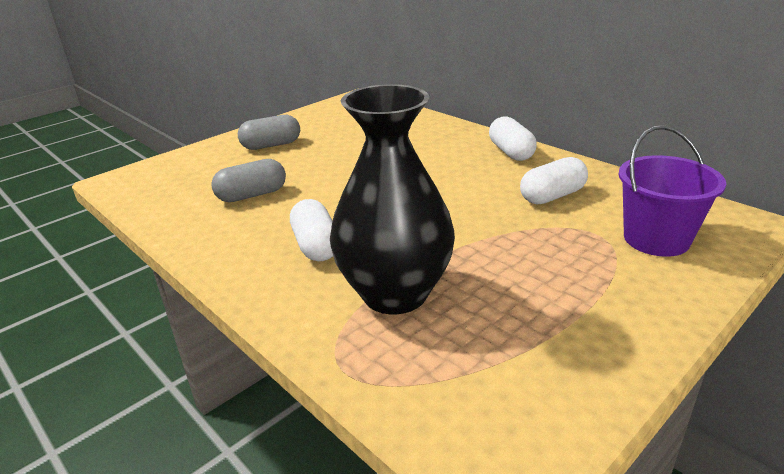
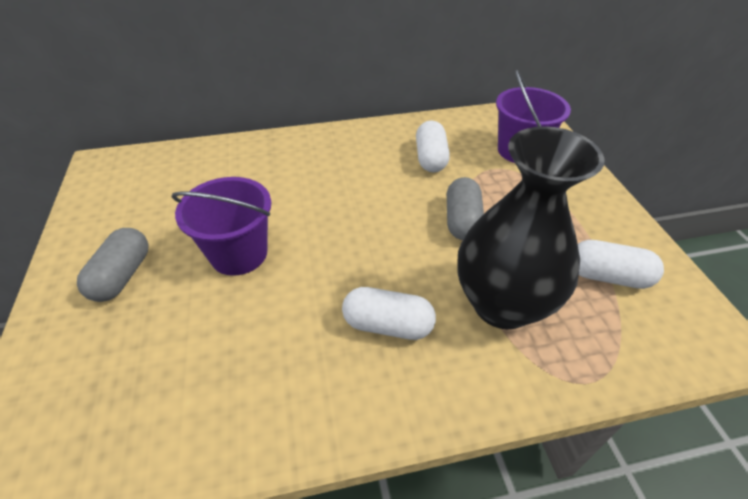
camera: 60 degrees left, 15 degrees up
grey capsule [211,159,286,202] -> grey capsule moved to [447,177,484,240]
white capsule [489,116,537,161] -> white capsule moved to [578,240,664,289]
none -> purple bucket [172,177,271,276]

